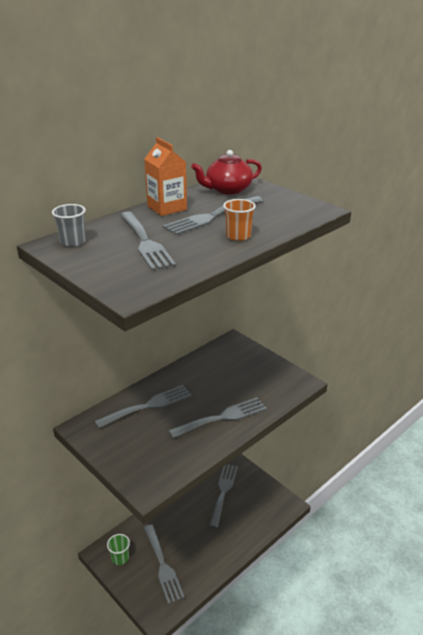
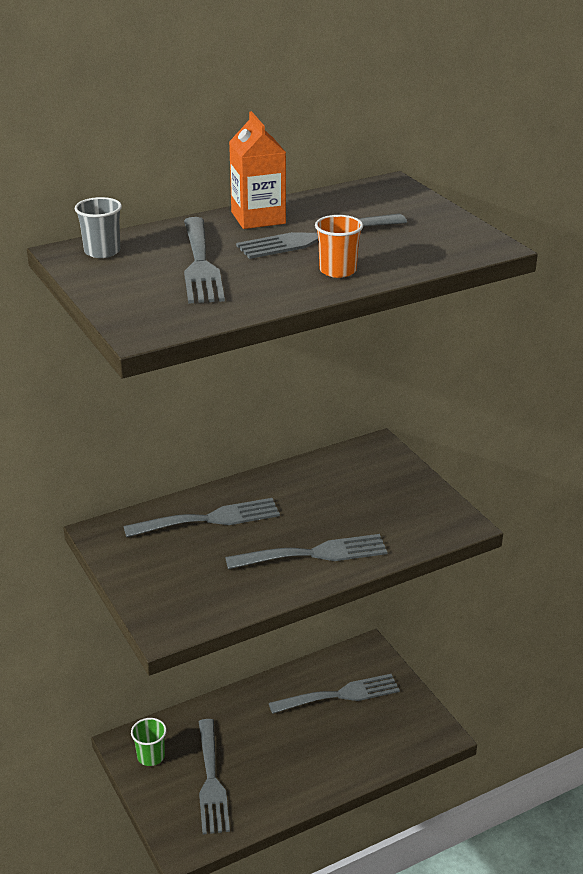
camera: 15 degrees right, 0 degrees up
red teapot [191,150,262,195] -> none
grey fork [209,465,238,528] -> grey fork turned 45 degrees clockwise [269,674,400,714]

